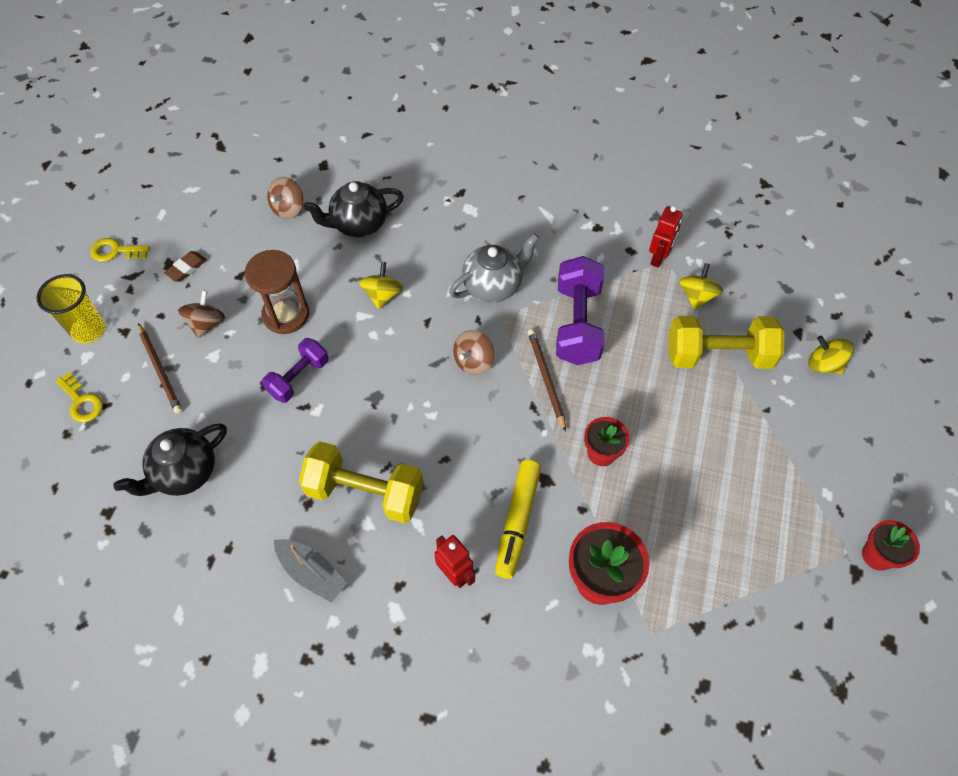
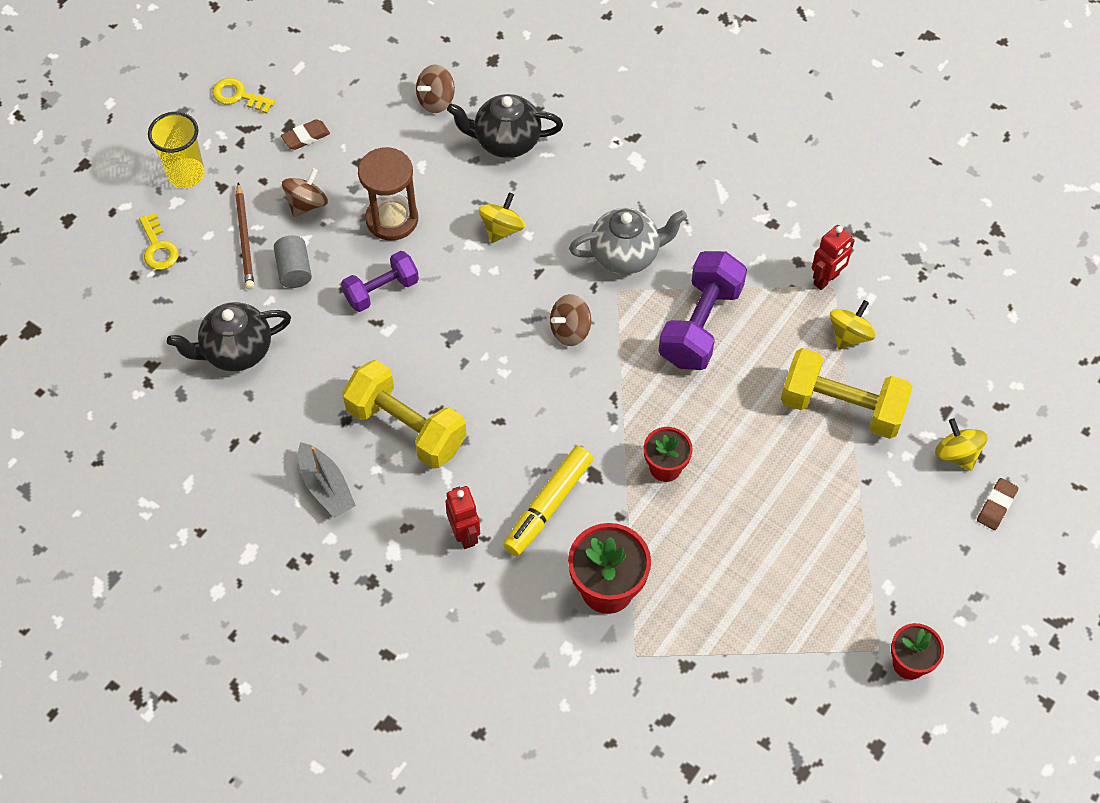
camera: 20 degrees right, 0 degrees up
brown pencil [528,329,566,432] -> none
none -> grey cylinder [274,235,312,288]
none -> brown eraser [977,478,1018,530]

